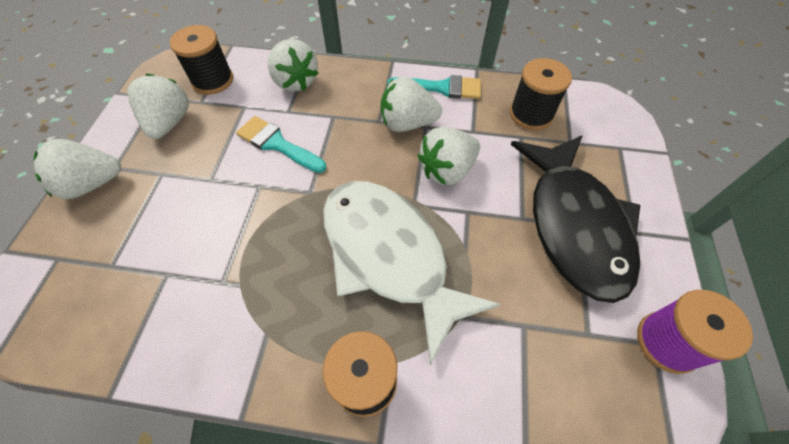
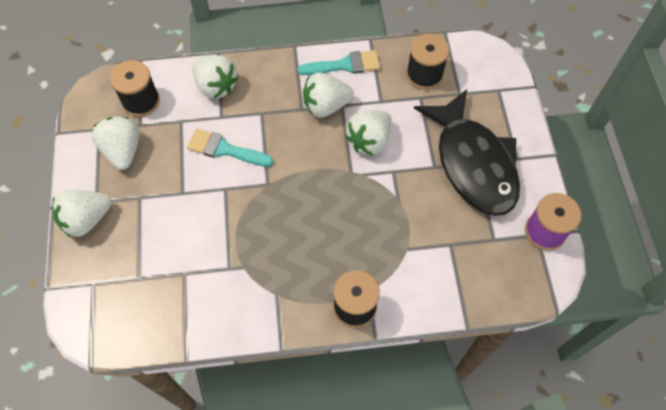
camera: 15 degrees left, 5 degrees up
white fish [323,181,500,365] -> none

